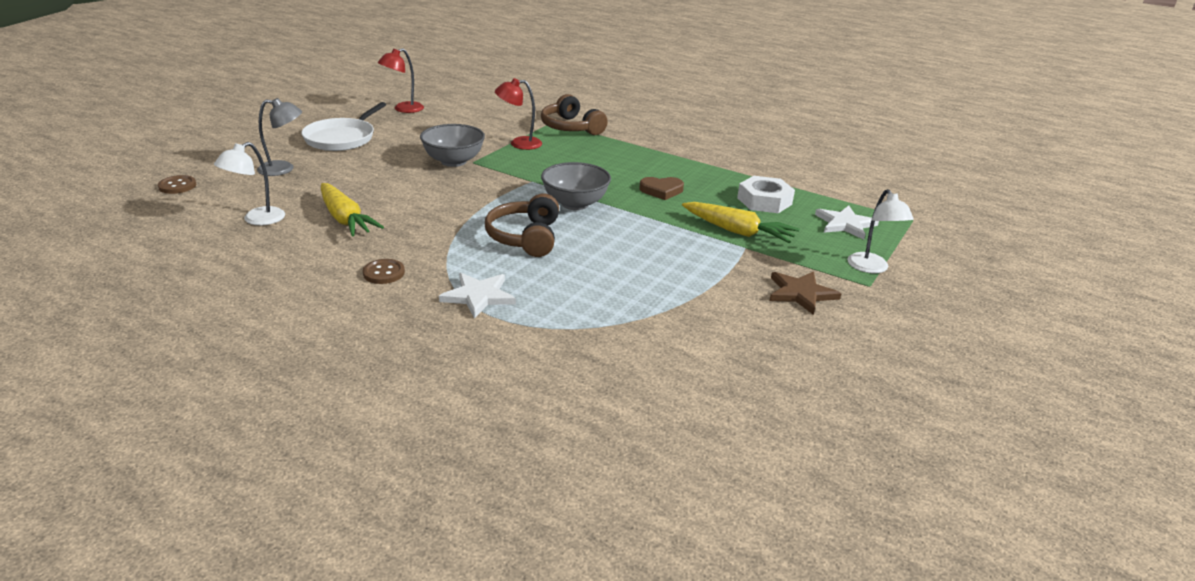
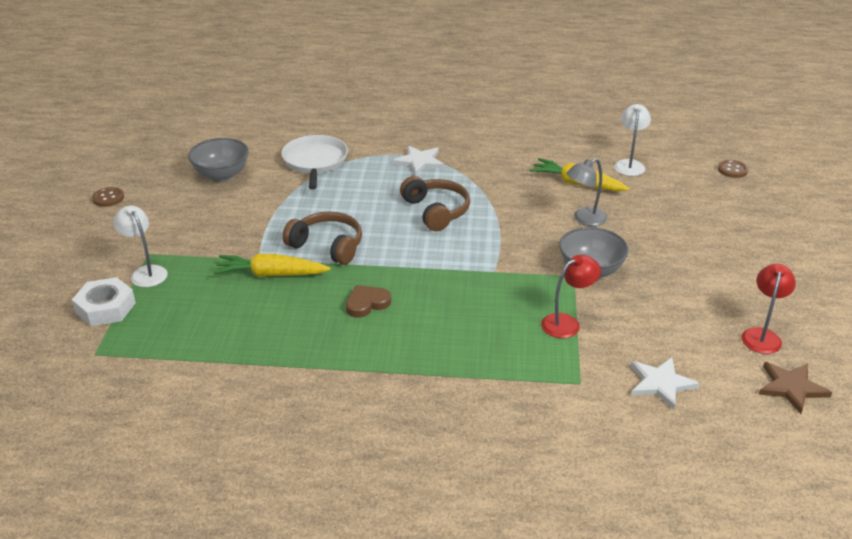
camera: 155 degrees right, 5 degrees up
grey lamp [257,98,302,176] -> grey lamp moved to [566,158,607,226]
white pan [301,102,386,151] -> white pan moved to [281,135,348,189]
brown button [363,259,405,284] -> brown button moved to [92,187,124,207]
brown headphones [541,94,608,135] -> brown headphones moved to [282,212,362,265]
grey bowl [541,162,611,210] -> grey bowl moved to [188,138,249,182]
white nut [737,176,795,213] -> white nut moved to [72,277,136,326]
brown star [769,271,841,315] -> brown star moved to [759,362,832,414]
white star [815,205,879,240] -> white star moved to [631,357,700,409]

